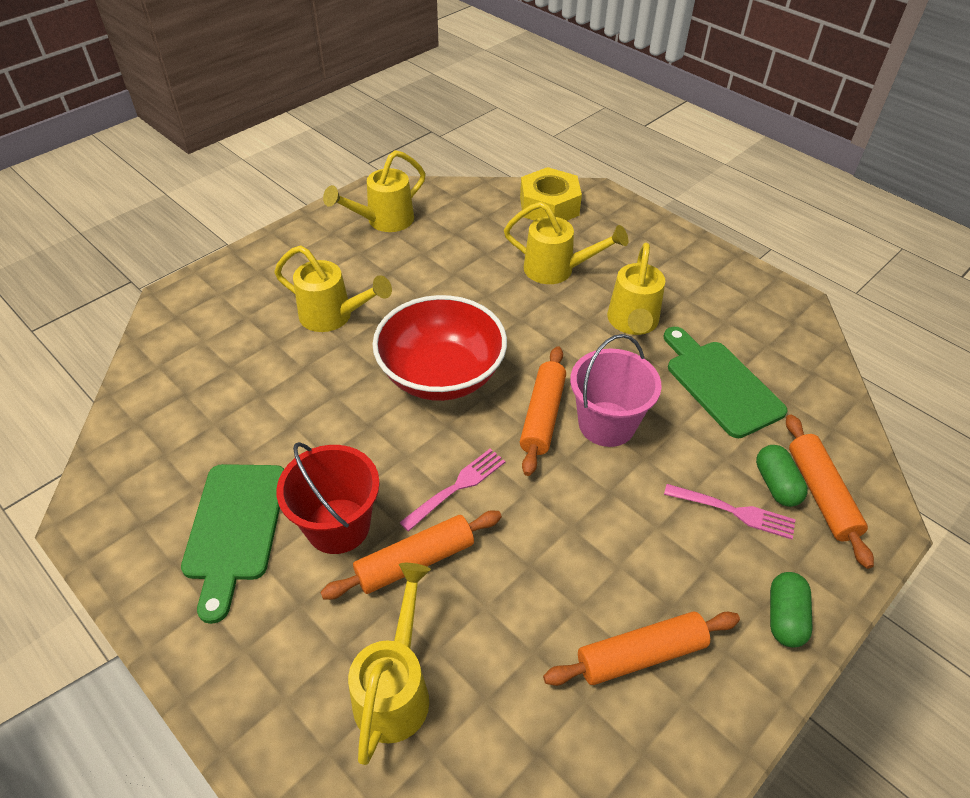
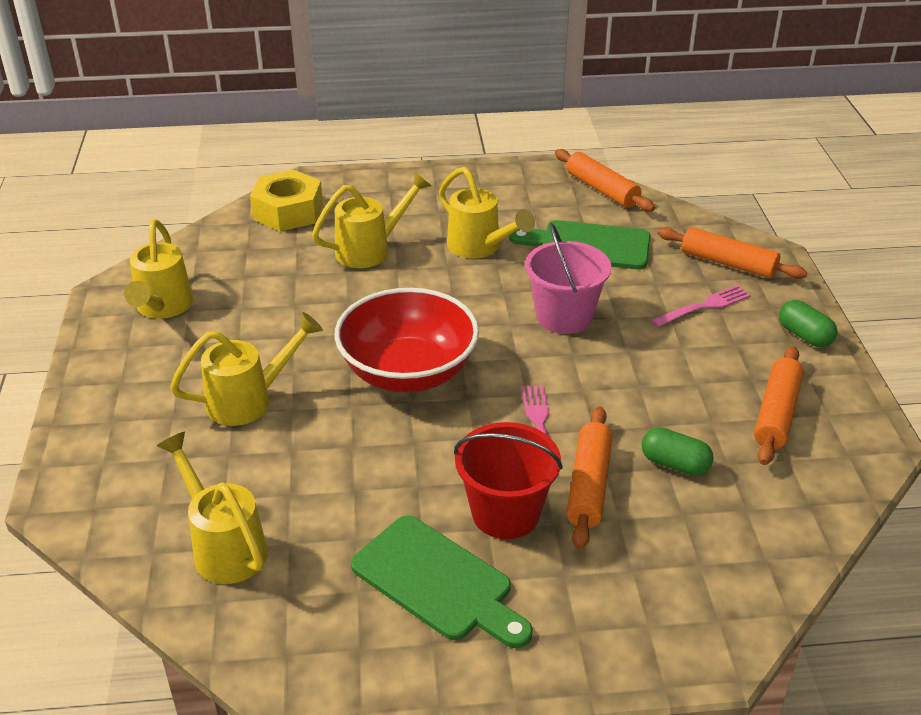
camera: 50 degrees left, 10 degrees down
yellow watering can [348,563,431,765] -> yellow watering can moved to [157,432,268,584]
orange rolling pin [520,346,566,476] -> orange rolling pin moved to [555,149,655,212]
green capsule [756,445,808,507] -> green capsule moved to [642,427,714,476]

